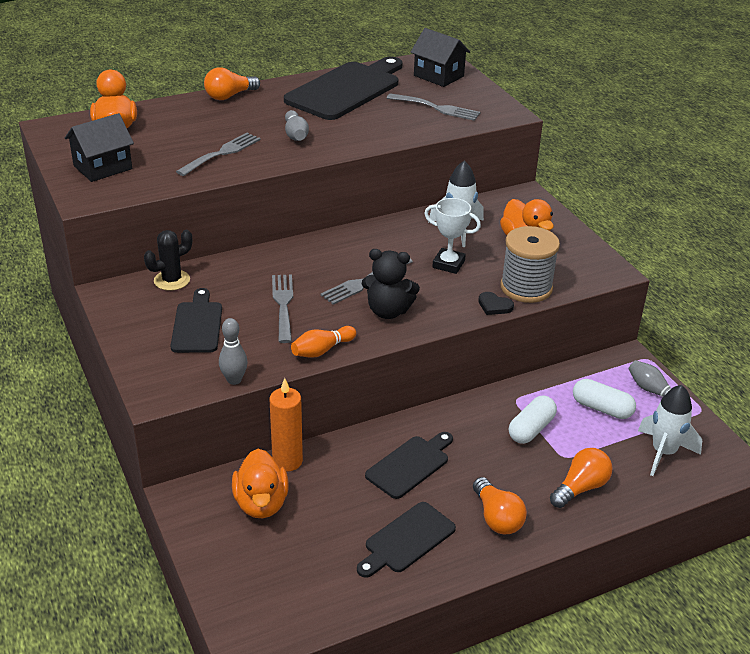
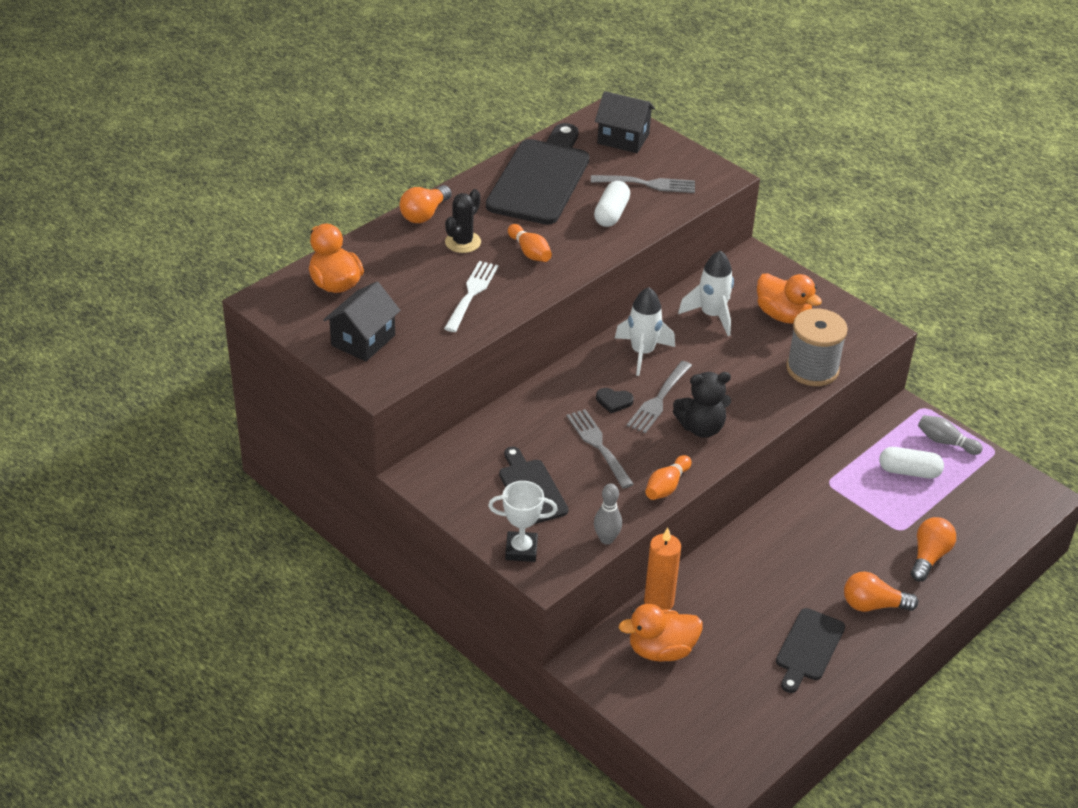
camera: 20 degrees left, 5 degrees up
black cactus [144,230,192,291] -> black cactus moved to [445,189,481,253]
grey fork [176,133,261,176] -> white fork [444,261,498,332]
orange duck [232,449,289,518] -> orange duck turned 105 degrees clockwise [619,604,703,662]
grey bowling pin [285,110,309,141] -> orange bowling pin [508,224,552,262]
black cutting board [365,432,453,499] -> none
white trophy [424,198,481,274] -> white trophy moved to [488,481,558,562]
orange light bulb [473,477,527,534] -> orange light bulb turned 135 degrees clockwise [844,571,918,612]
black heart [478,292,514,315] -> black heart moved to [596,388,634,413]
white capsule [509,396,557,444] -> white capsule moved to [594,181,630,227]
white rocket [638,385,702,476] -> white rocket moved to [615,287,675,376]

